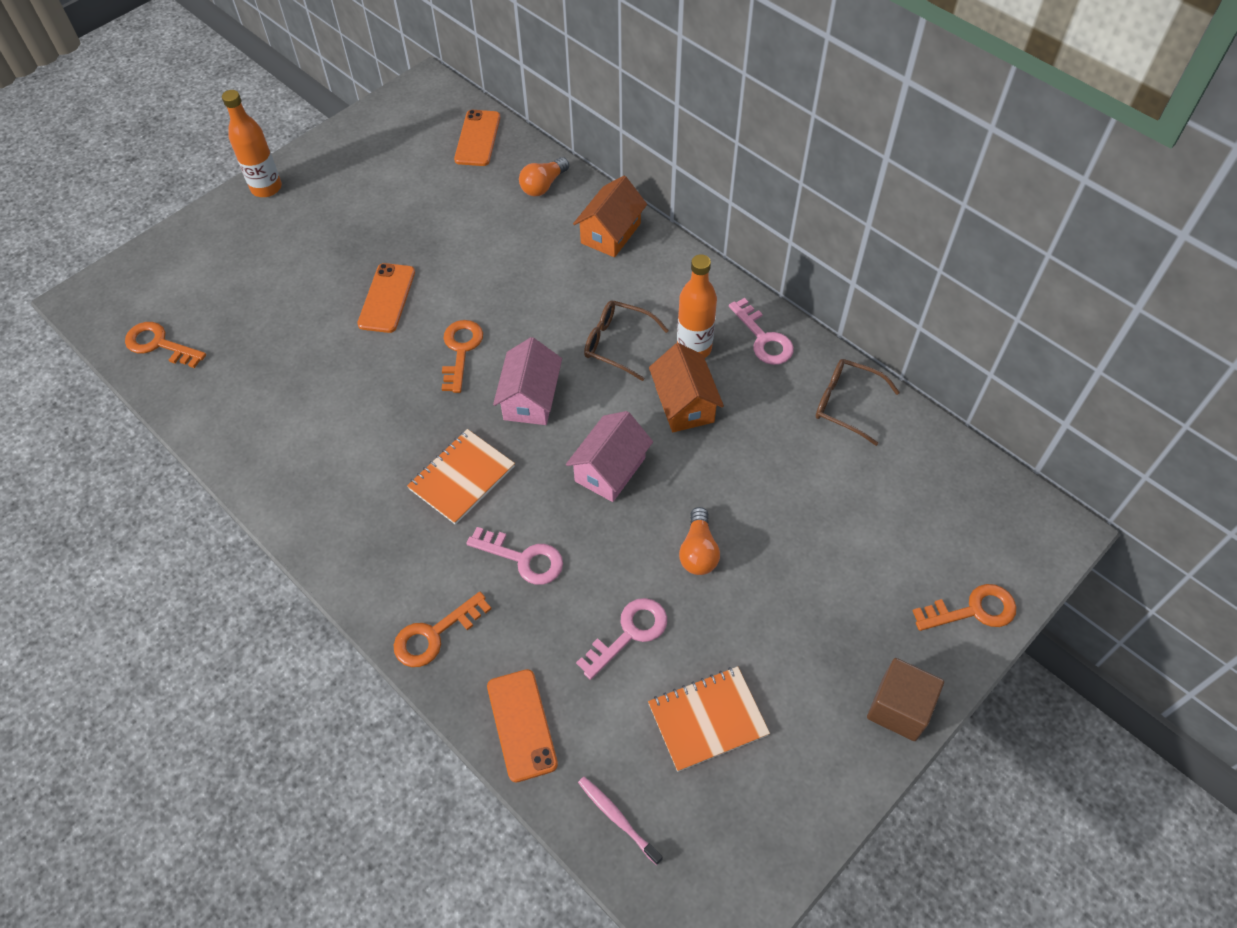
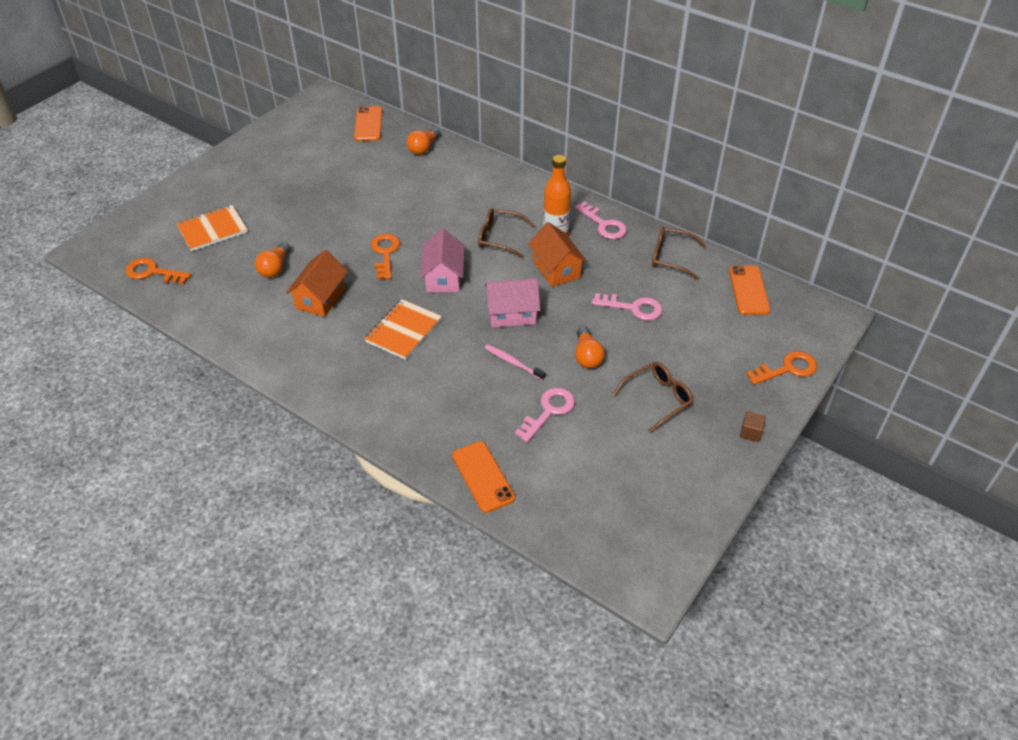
camera: 10 degrees left, 10 degrees down
orange bottle [222,90,282,197] -> none
orange phone [357,263,415,333] -> orange phone moved to [729,266,770,315]
orange key [394,592,491,667] -> none
pink key [466,527,563,585] -> pink key moved to [592,293,663,321]
pink house [566,411,653,502] -> pink house turned 60 degrees clockwise [485,278,540,328]
orange house [573,176,647,257] -> orange house moved to [286,250,348,317]
pink toothbrush [578,777,663,865] -> pink toothbrush moved to [485,344,546,380]
orange notebook [648,666,770,772] -> orange notebook moved to [176,205,248,251]
brown cube [867,658,944,741] -> brown cube [740,411,766,442], size x0.53
none -> orange light bulb [255,242,291,278]
none -> brown glasses [612,362,694,433]

